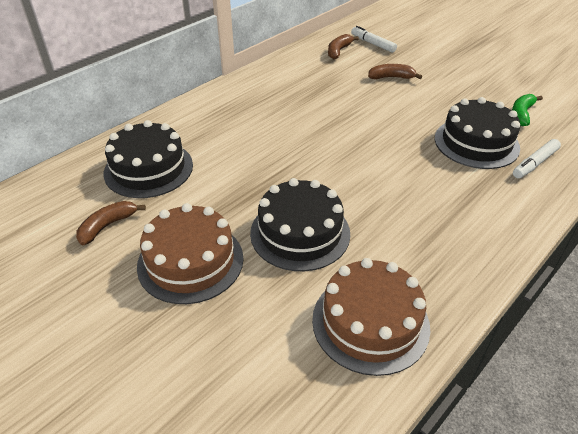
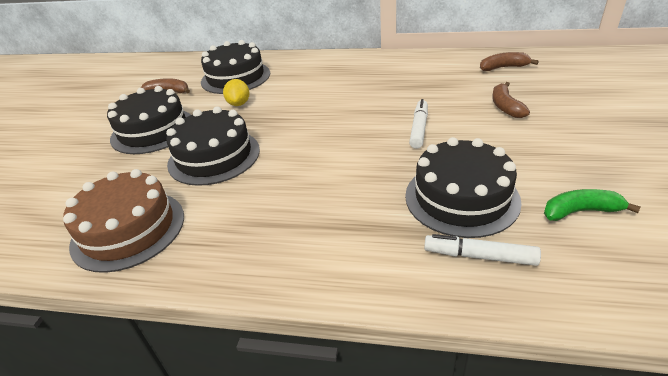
camera: 60 degrees right, 5 degrees down
brown cake [137,203,243,304] -> black cake [107,86,191,154]
white marker [351,26,397,53] -> white marker moved to [409,99,428,149]
brown banana [368,64,422,79] -> brown banana turned 150 degrees counterclockwise [492,82,530,118]
none -> yellow lemon [223,79,250,106]

